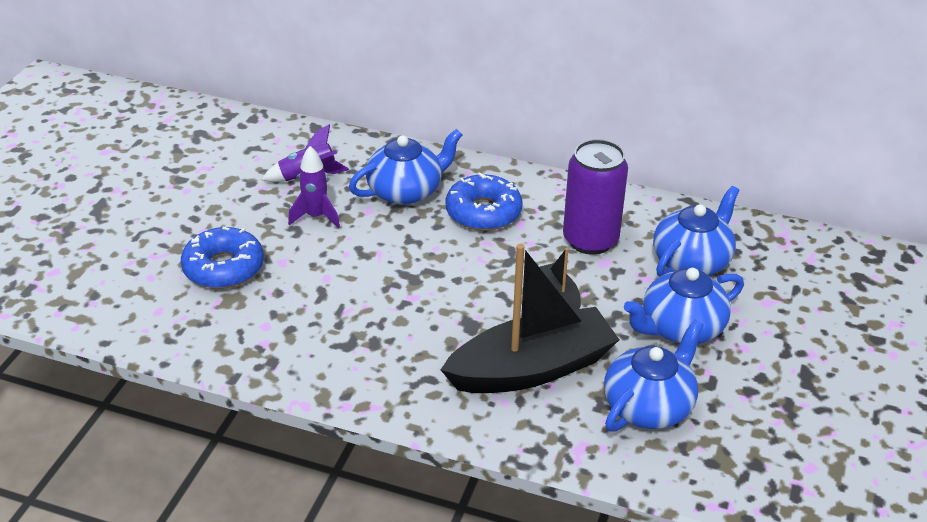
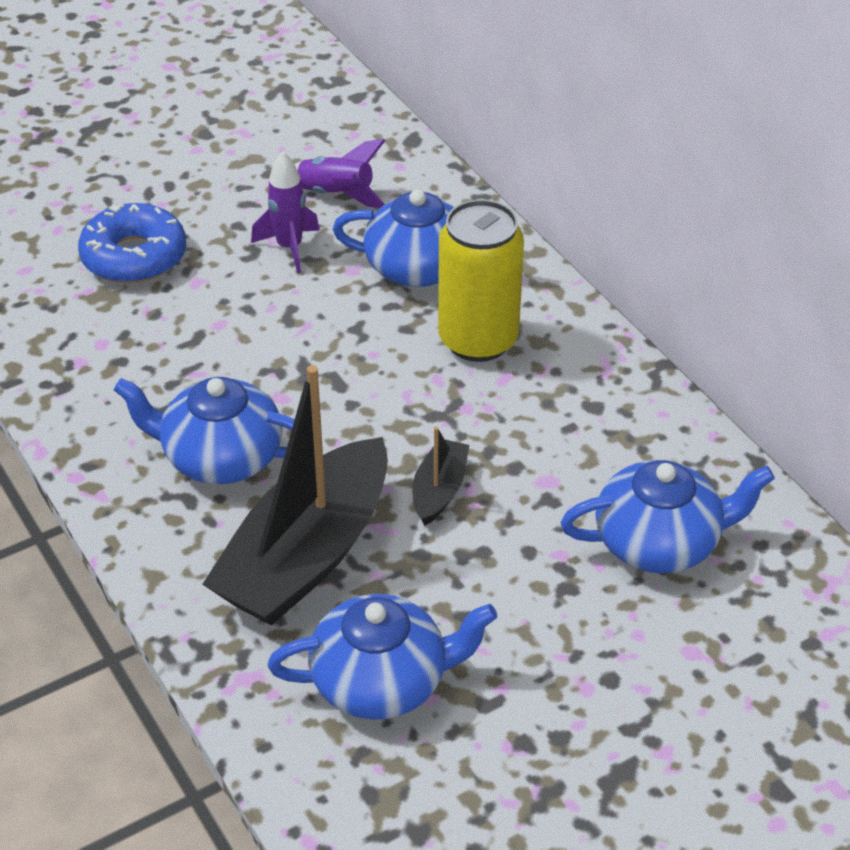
camera: 40 degrees right, 5 degrees up
black boat [441,244,619,393] -> black boat turned 105 degrees clockwise [202,365,388,626]
blue donut [445,172,523,231] -> yellow can [438,200,524,362]
purple can [563,139,628,255] -> none
blue teapot [624,268,744,344] -> blue teapot moved to [114,377,295,484]

